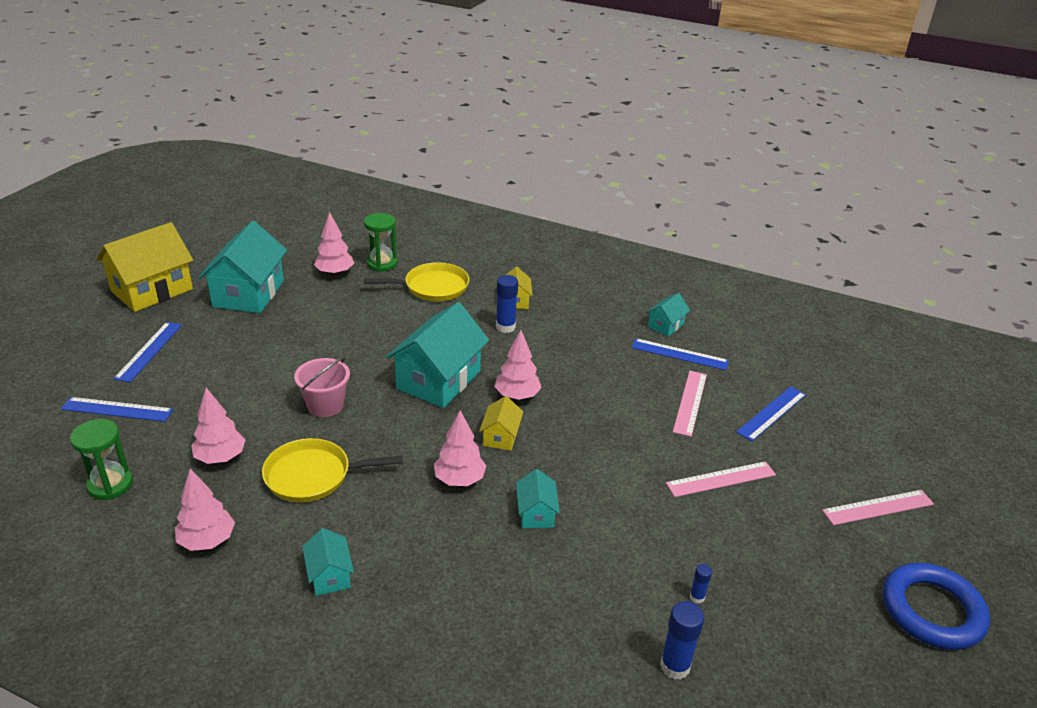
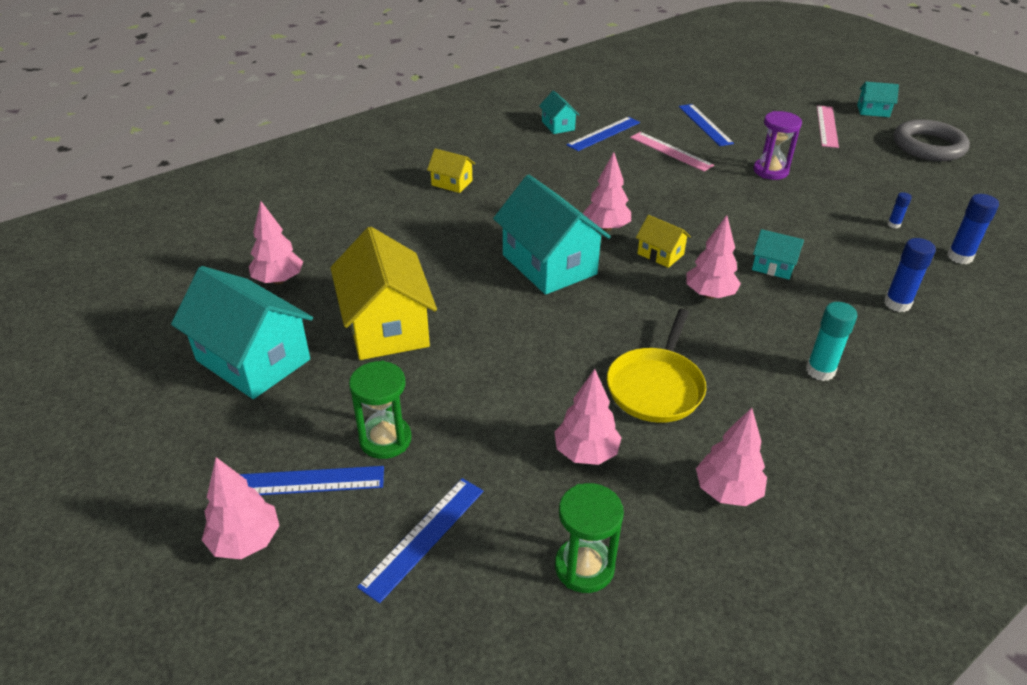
camera: 60 degrees left, 5 degrees up
yellow house [96,222,193,312] -> yellow house moved to [331,227,437,360]
blue ruler [113,322,182,382] -> blue ruler turned 45 degrees counterclockwise [239,466,384,495]
pink bucket [294,357,350,417] -> none
turquoise house [302,528,354,596] -> turquoise house moved to [857,82,899,117]
green hourglass [364,213,398,272] -> green hourglass moved to [349,361,411,459]
yellow pan [364,262,469,301] -> none
blue glue stick [496,275,518,333] -> blue glue stick moved to [884,238,936,312]
pink ruler [666,461,776,497] -> purple hourglass [753,111,802,180]
blue ring [883,563,990,650] -> grey ring [894,119,970,161]
none -> pink tree [202,457,280,559]
none -> turquoise glue stick [806,302,857,381]

